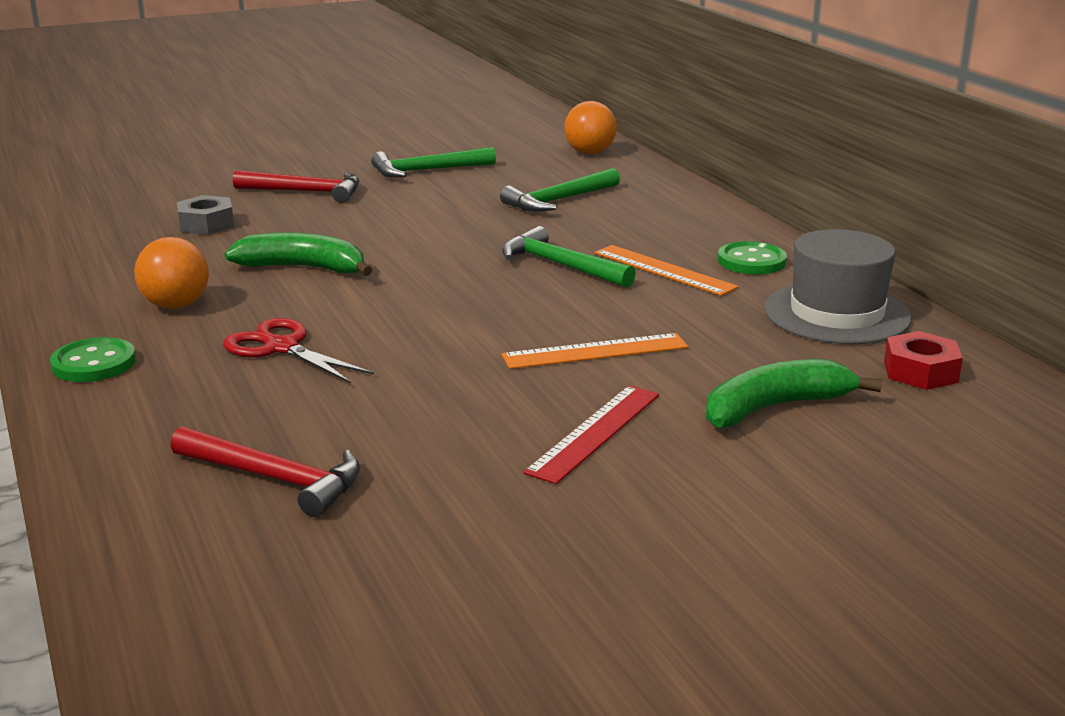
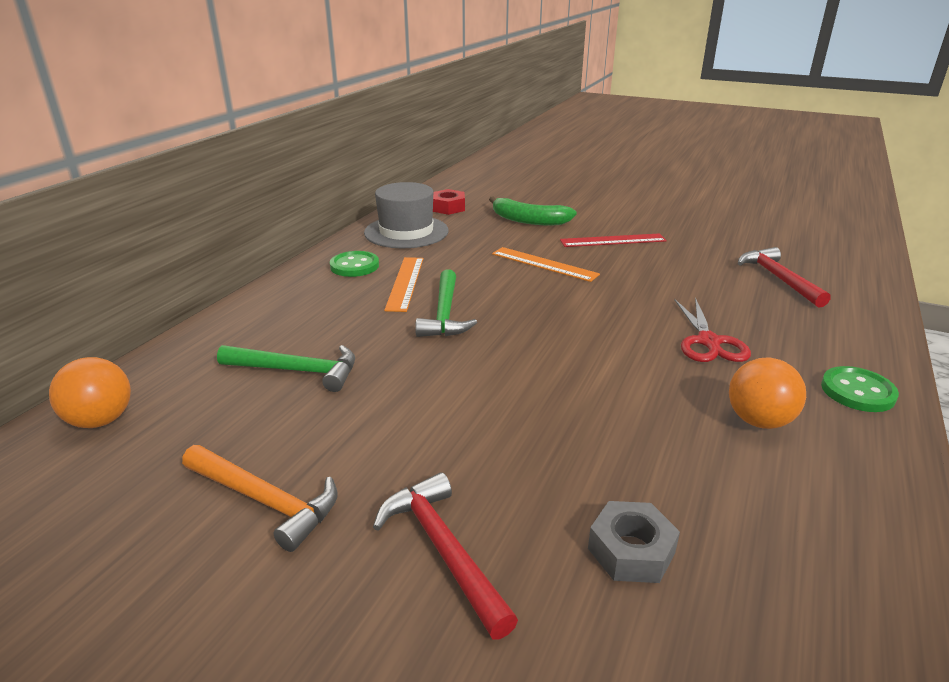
camera: 130 degrees left, 5 degrees up
green banana [224,232,372,276] -> none
green hammer [371,147,496,178] -> orange hammer [182,445,337,552]

